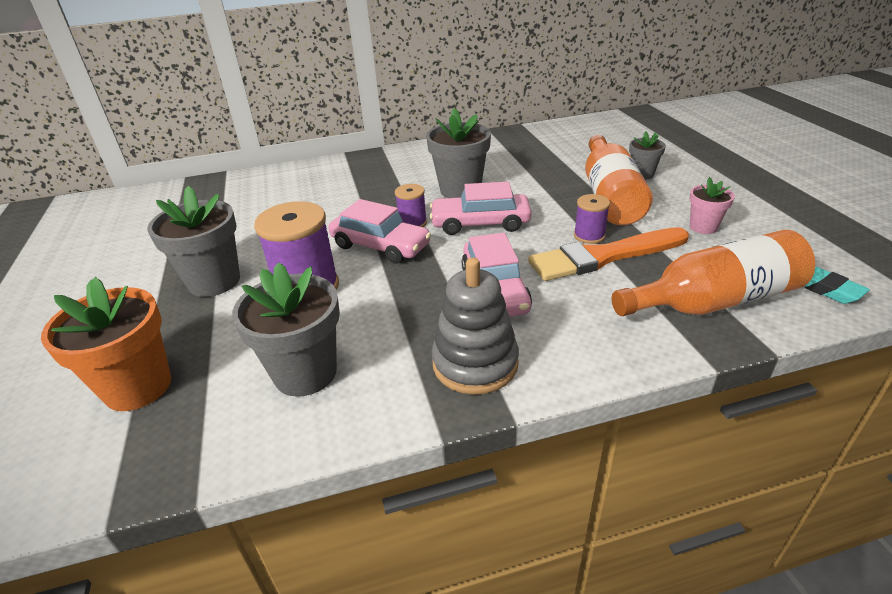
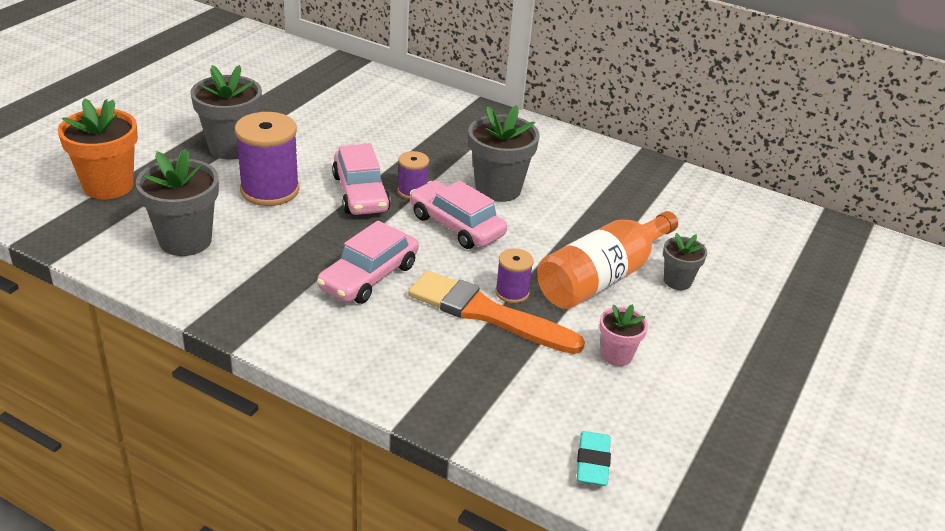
camera: 40 degrees right, 0 degrees up
grey stacking toy [431,257,519,395] -> none
orange bottle [612,230,815,316] -> none

